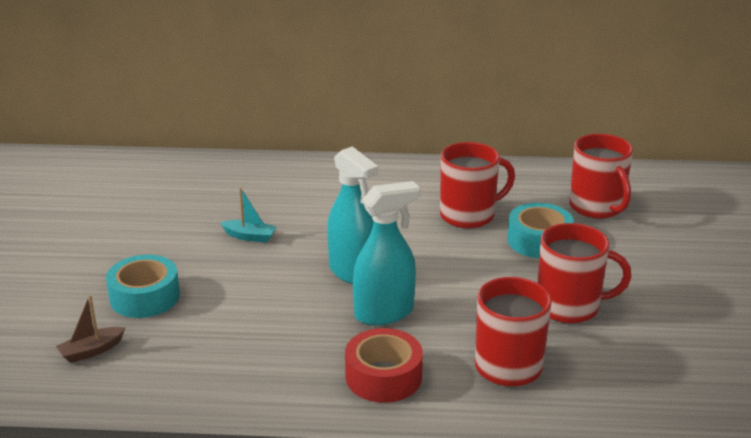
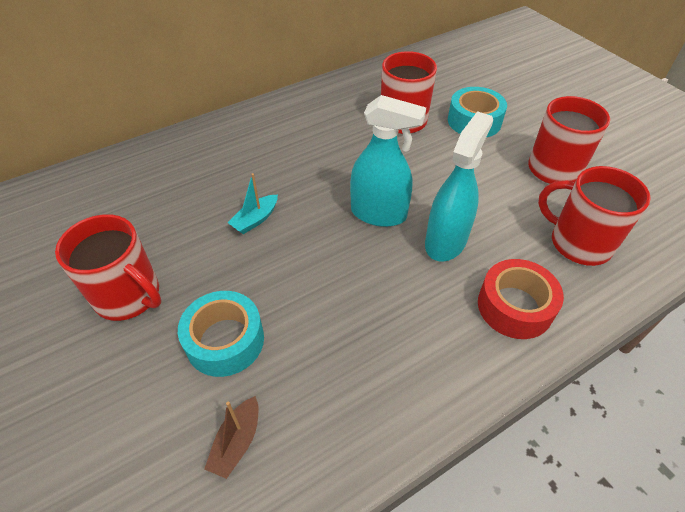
camera: 35 degrees left, 20 degrees up
turquoise boat [220,187,277,243] -> turquoise boat turned 150 degrees clockwise [227,173,278,234]
red mug [569,134,633,219] -> red mug moved to [55,214,162,321]

